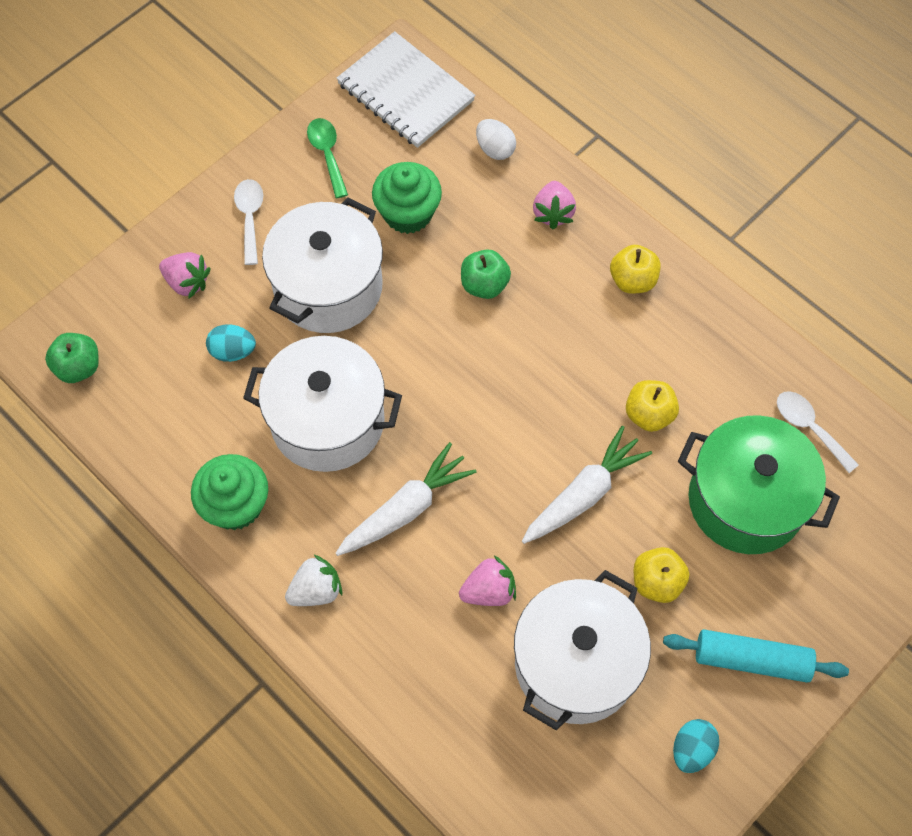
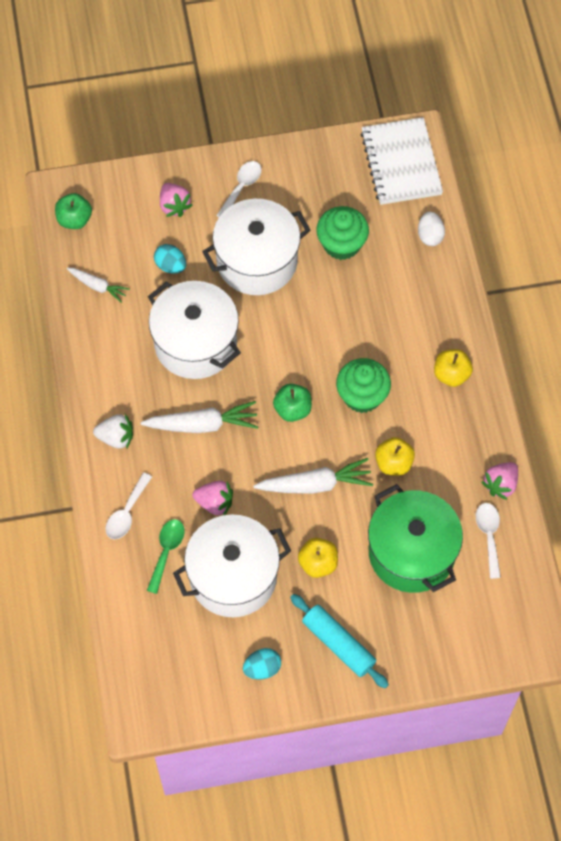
camera: 35 degrees right, 0 degrees up
green cupcake [191,454,268,530] -> green cupcake moved to [336,358,391,413]
green spoon [307,118,348,198] -> green spoon moved to [147,519,184,594]
green apple [461,249,511,299] -> green apple moved to [273,384,312,422]
pink strawberry [533,181,576,229] -> pink strawberry moved to [482,462,518,500]
none -> white carrot [66,267,130,303]
none -> white spoon [106,472,152,540]

